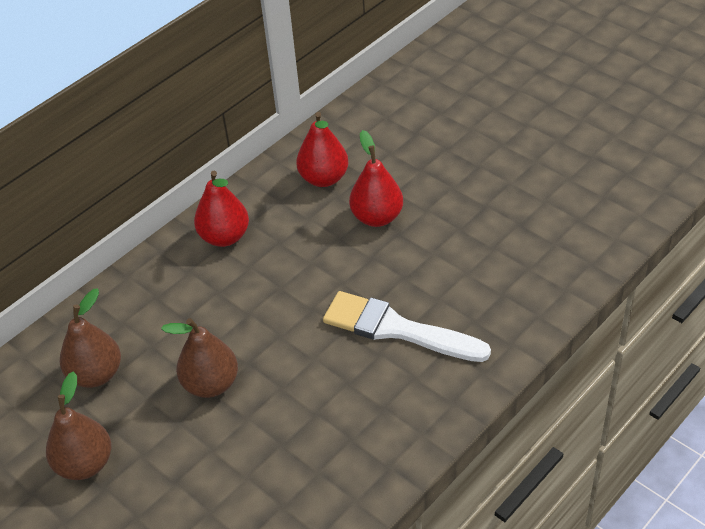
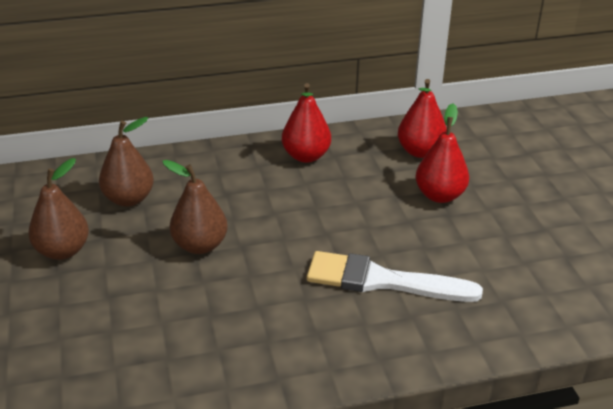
camera: 30 degrees right, 10 degrees down
white brush [323,291,491,362] -> white brush turned 45 degrees counterclockwise [307,251,483,302]

